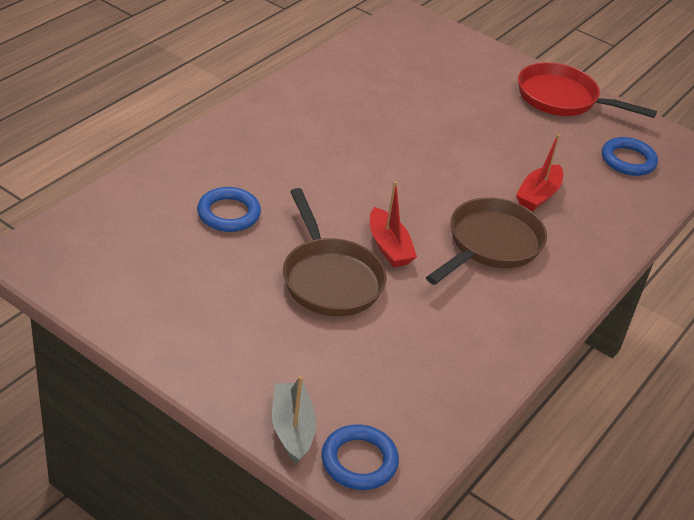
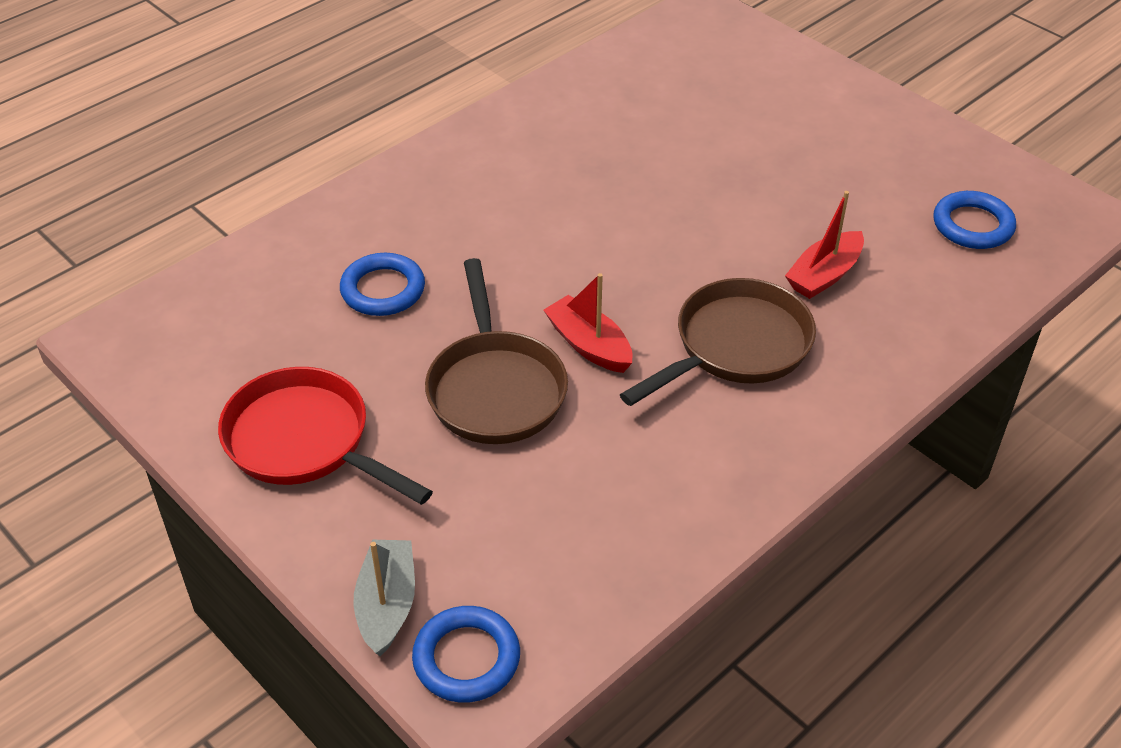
camera: 15 degrees right, 5 degrees up
red boat [370,181,417,267] -> red boat turned 150 degrees clockwise [543,273,633,373]
red pan [518,62,657,118] -> red pan moved to [218,367,433,505]

